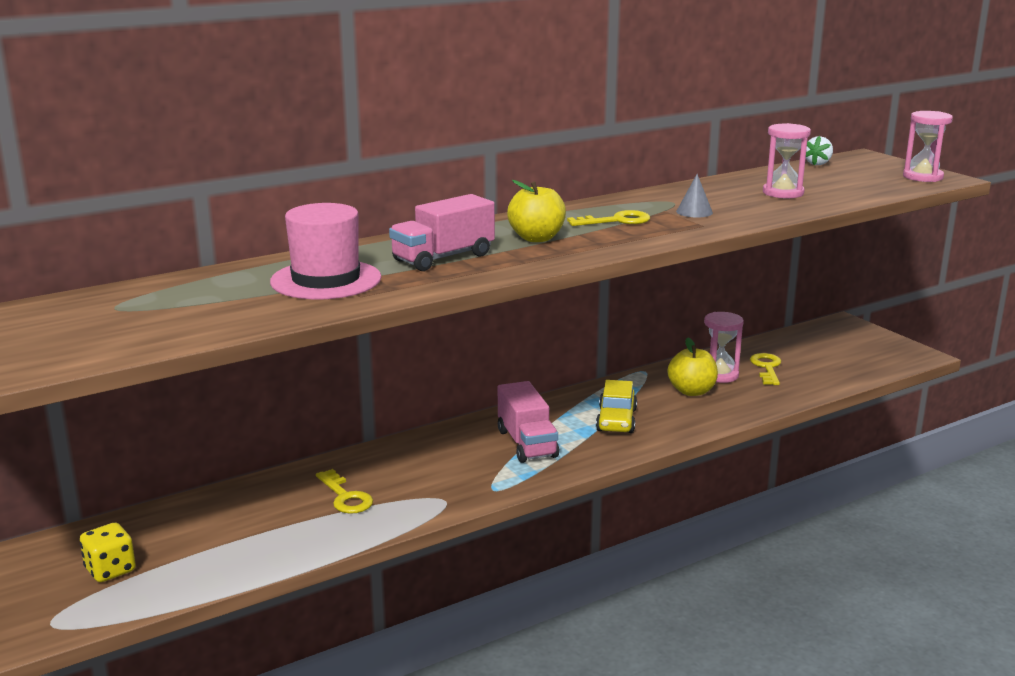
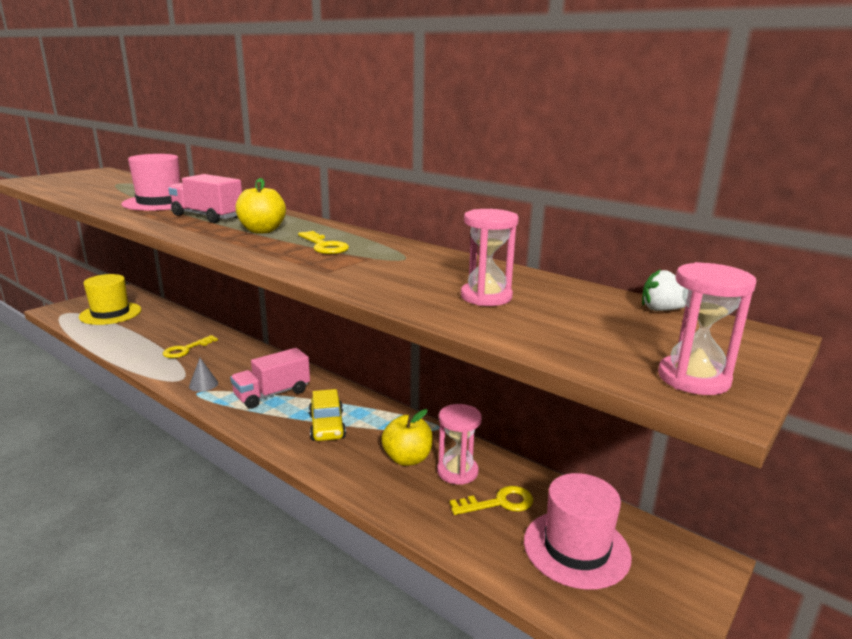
camera: 70 degrees right, 0 degrees up
yellow dice [80,523,136,582] -> yellow hat [79,274,141,325]
yellow car [596,380,637,433] -> yellow car turned 90 degrees counterclockwise [309,389,346,441]
grey cone [676,174,713,218] -> grey cone moved to [189,358,218,392]
none -> pink hat [524,473,632,590]

